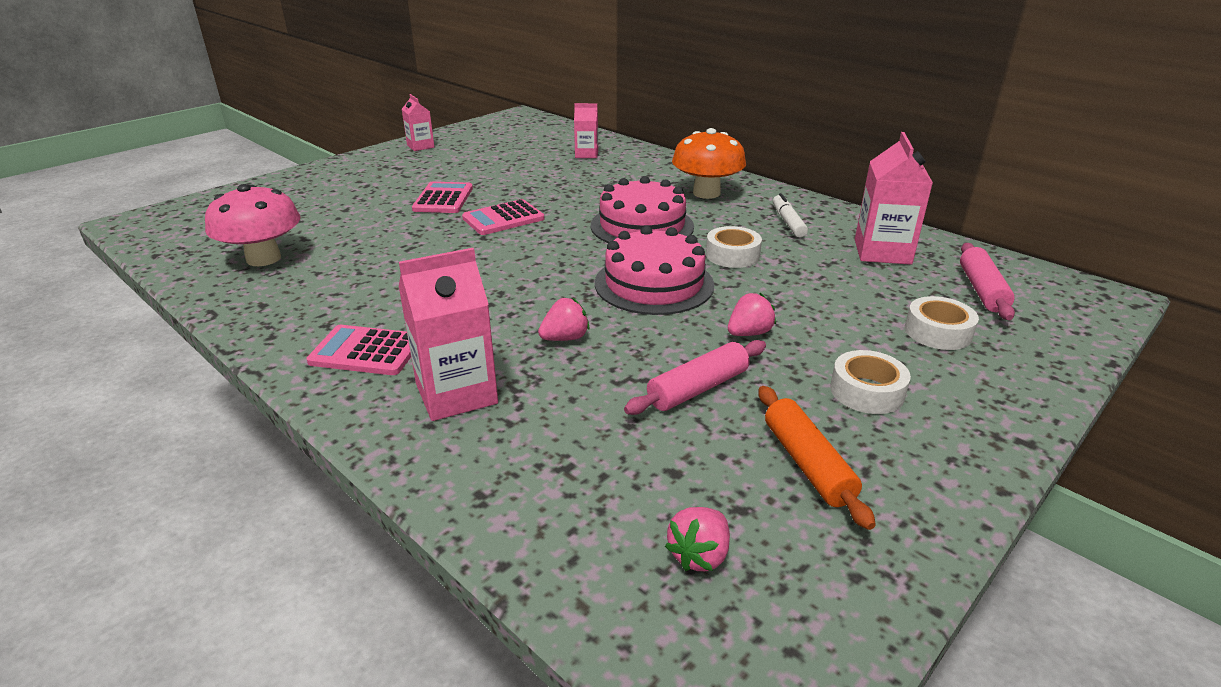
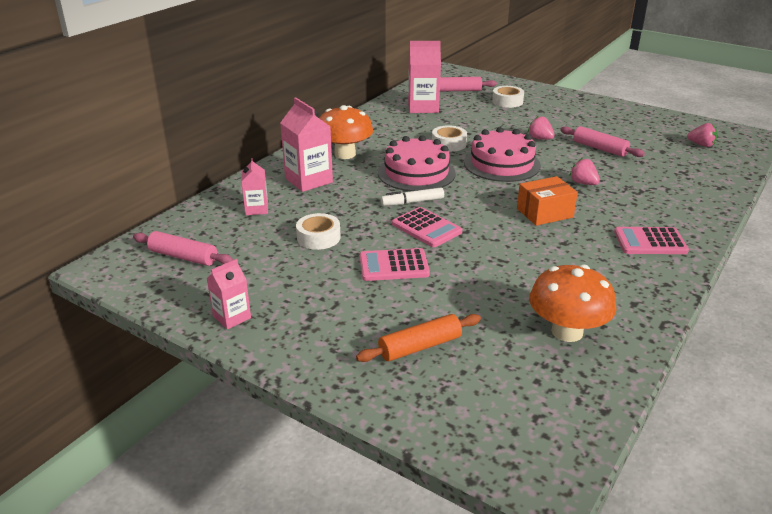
camera: 100 degrees left, 0 degrees up
pink mushroom [205,184,300,266] -> orange mushroom [529,264,617,342]
pink calculator [306,325,411,375] -> pink calculator turned 90 degrees clockwise [614,227,689,254]
pink carton [399,248,498,421] -> pink carton moved to [280,97,333,192]
orange rolling pin [758,386,876,530] -> orange rolling pin moved to [356,314,481,362]
white marker [773,193,808,238] -> white marker moved to [381,187,444,206]
white tape [830,350,911,414] -> white tape moved to [296,213,341,250]
none -> pink rolling pin [133,231,233,266]
none -> orange box [517,176,578,226]

